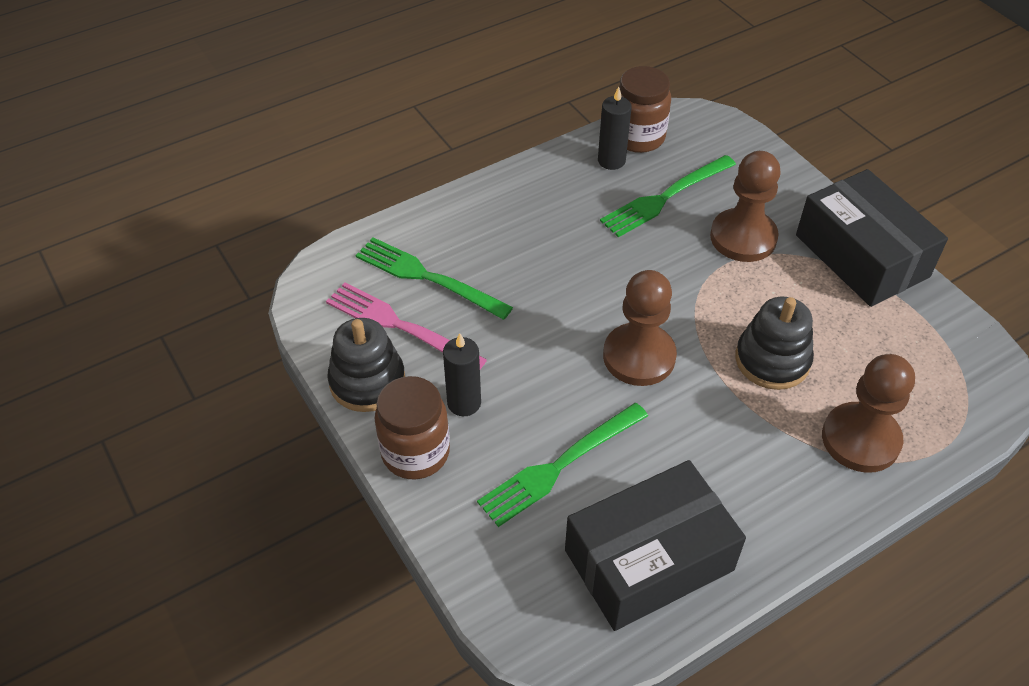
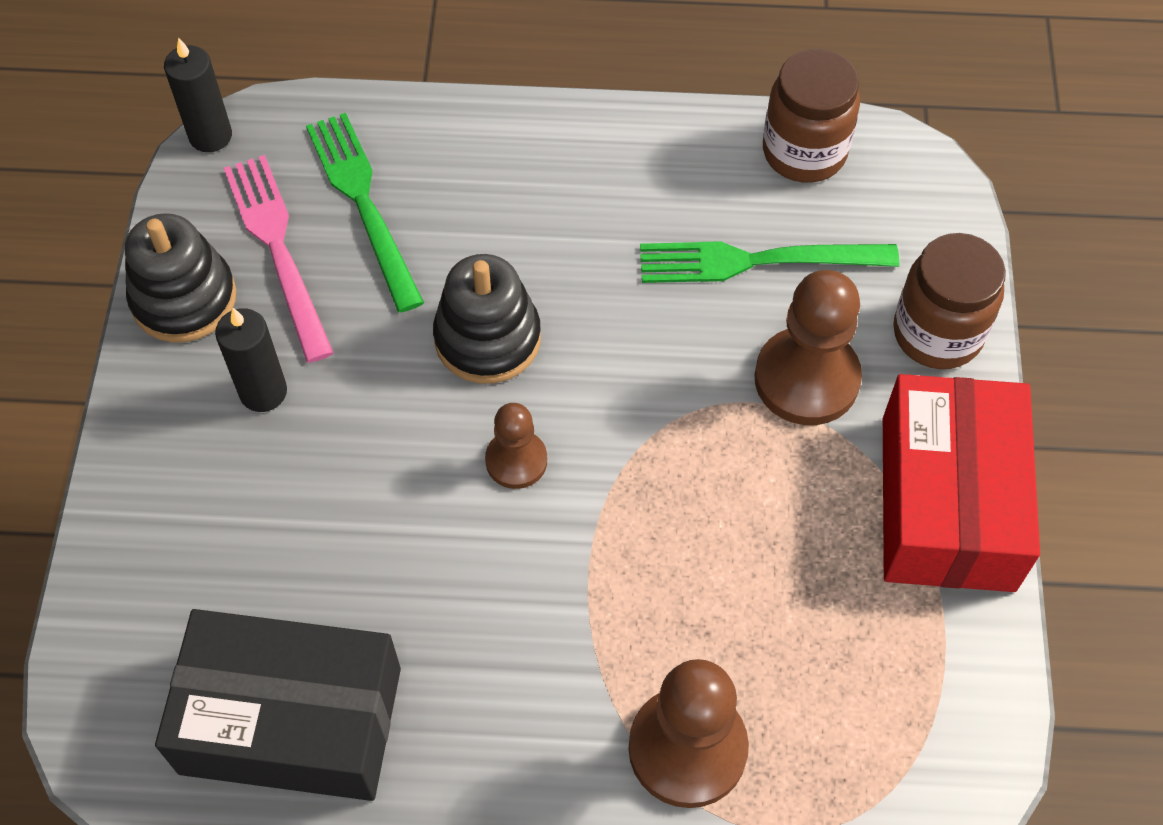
camera: 35 degrees right, 10 degrees up
brown jar [374,376,450,479] -> brown jar moved to [893,233,1006,369]
green fork [477,403,648,527] -> none
black candle [598,86,632,170] -> black candle moved to [164,37,232,152]
brown pawn [603,270,677,386] -> brown pawn [485,403,547,489], size x0.57
black stacking toy [735,297,814,390] -> black stacking toy moved to [433,254,541,384]
black box [796,169,948,307] -> red box [883,374,1040,592]

